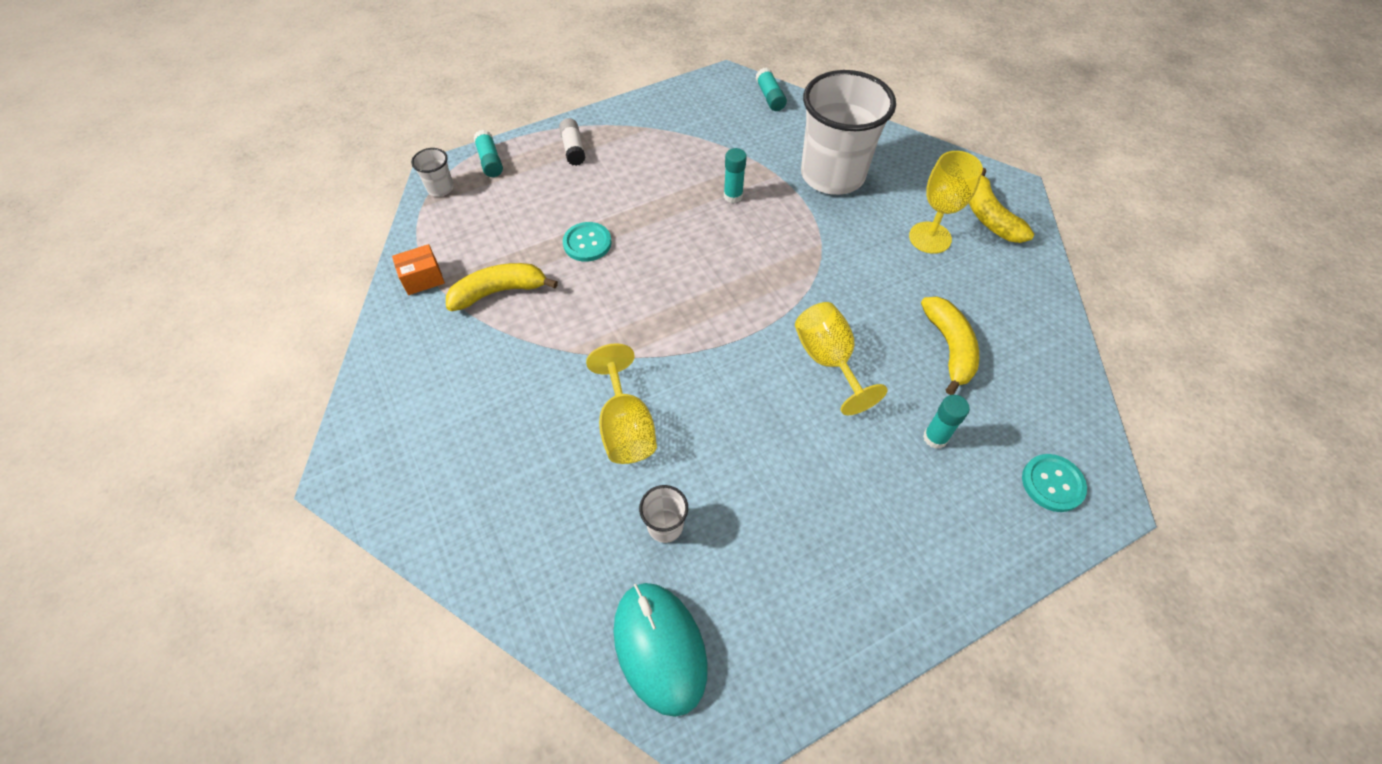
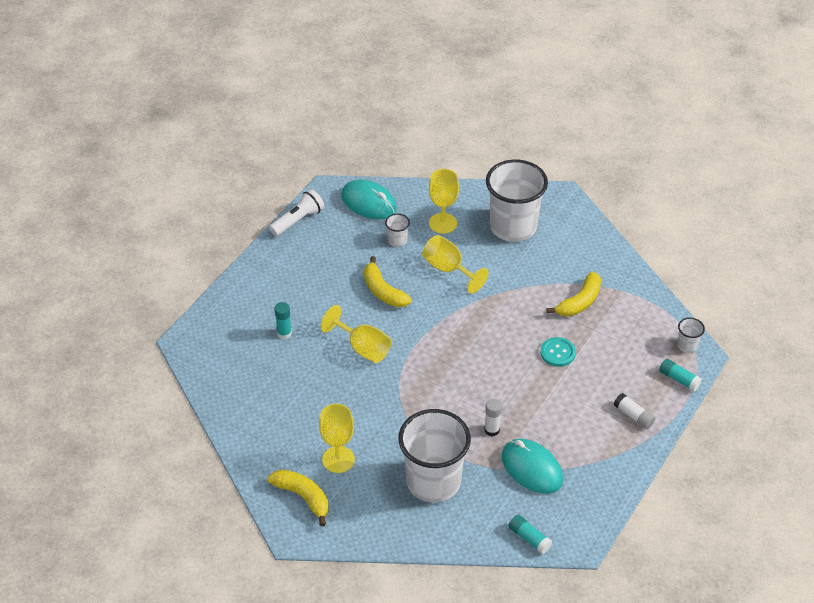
camera: 150 degrees right, 10 degrees down
orange box [392,244,445,295] -> none
turquoise glue stick [724,148,747,203] -> white glue stick [484,399,502,437]
yellow banana [921,297,979,395] -> yellow banana moved to [364,256,412,307]
turquoise button [1022,454,1087,512] -> none
none -> white flashlight [269,189,324,236]
none -> yellow goblet [429,169,459,234]
none -> white cup [486,160,548,242]
none -> turquoise mouse [501,439,563,494]

